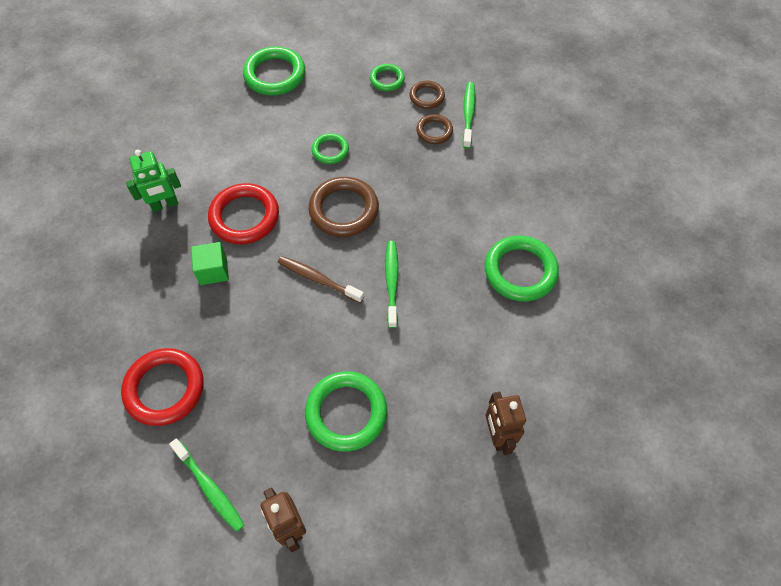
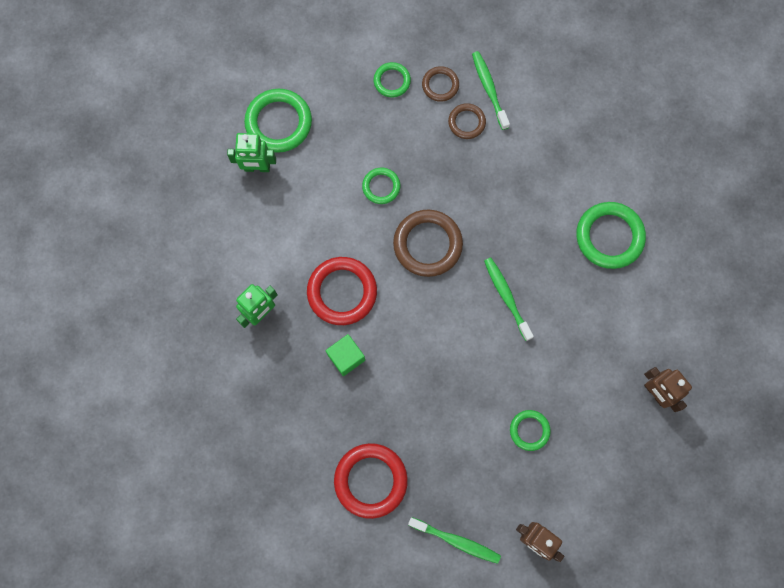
camera: 25 degrees left, 15 degrees up
brown toothbrush [278,256,364,303] -> none
green ring [305,371,387,452] -> green ring [510,410,551,451], size x0.56
none -> green robot [227,133,276,172]

